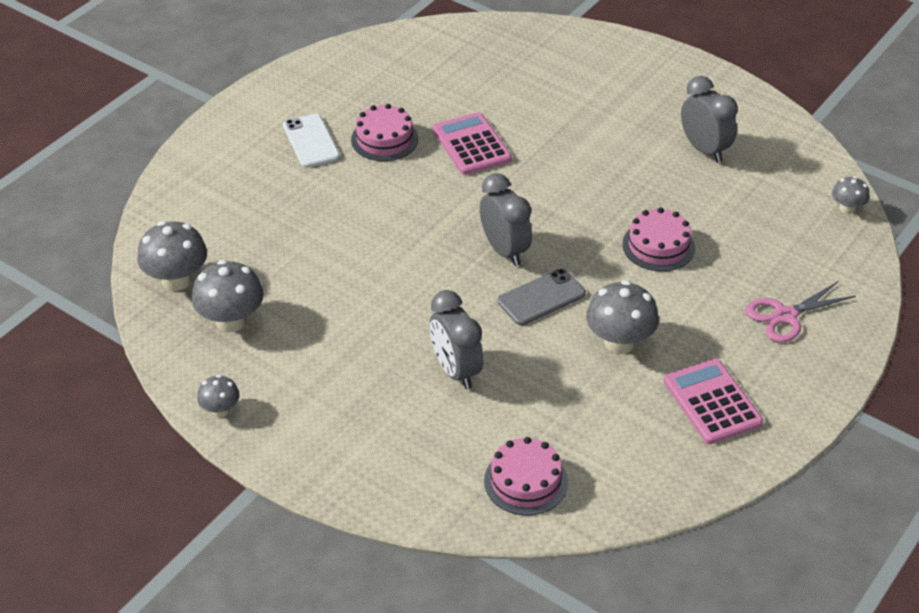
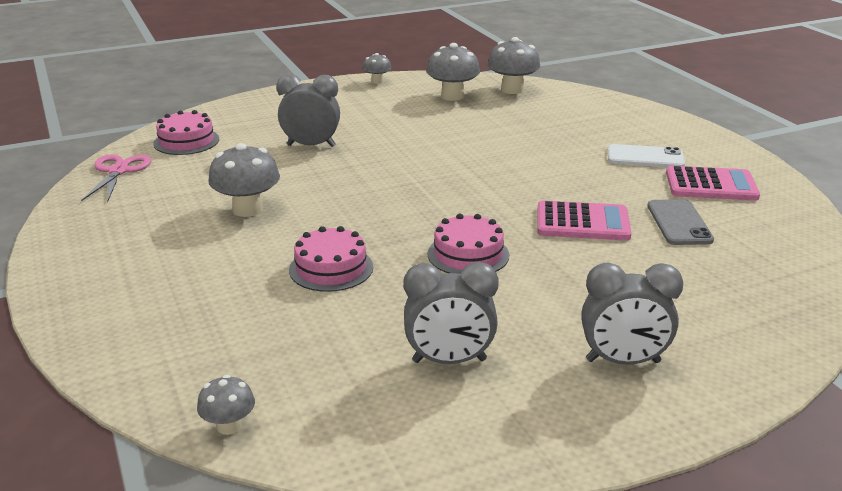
camera: 120 degrees right, 15 degrees down
pink cake [351,104,418,161] -> pink cake moved to [428,214,509,274]
grey clock [480,173,532,266] -> grey clock moved to [581,262,683,365]
grey phone [498,269,586,325] -> grey phone moved to [648,199,714,245]
pink calculator [663,359,763,444] -> pink calculator moved to [666,166,760,201]
pink scissors [745,281,856,343] -> pink scissors moved to [81,155,151,203]

